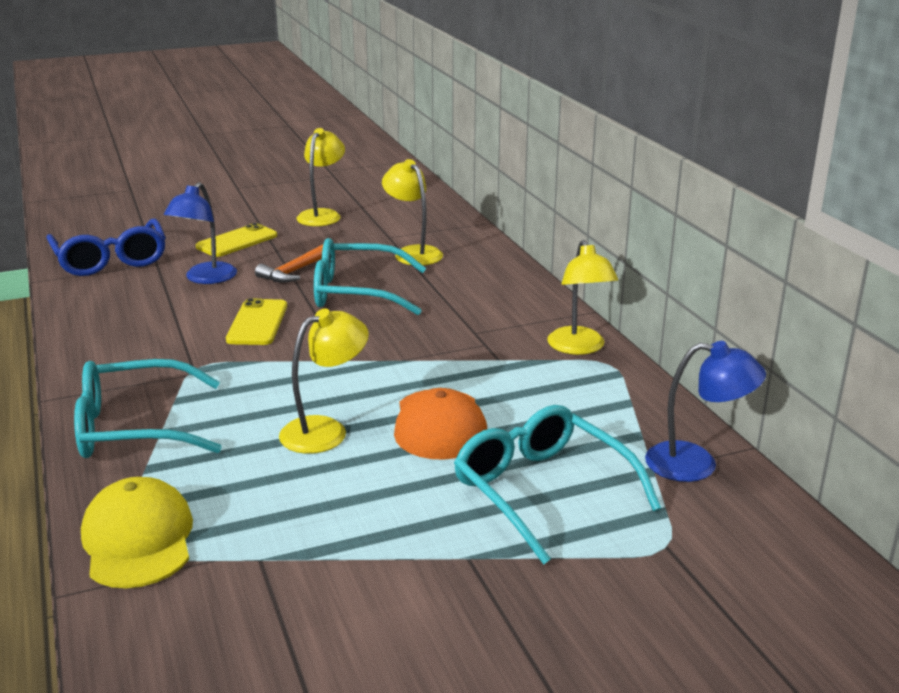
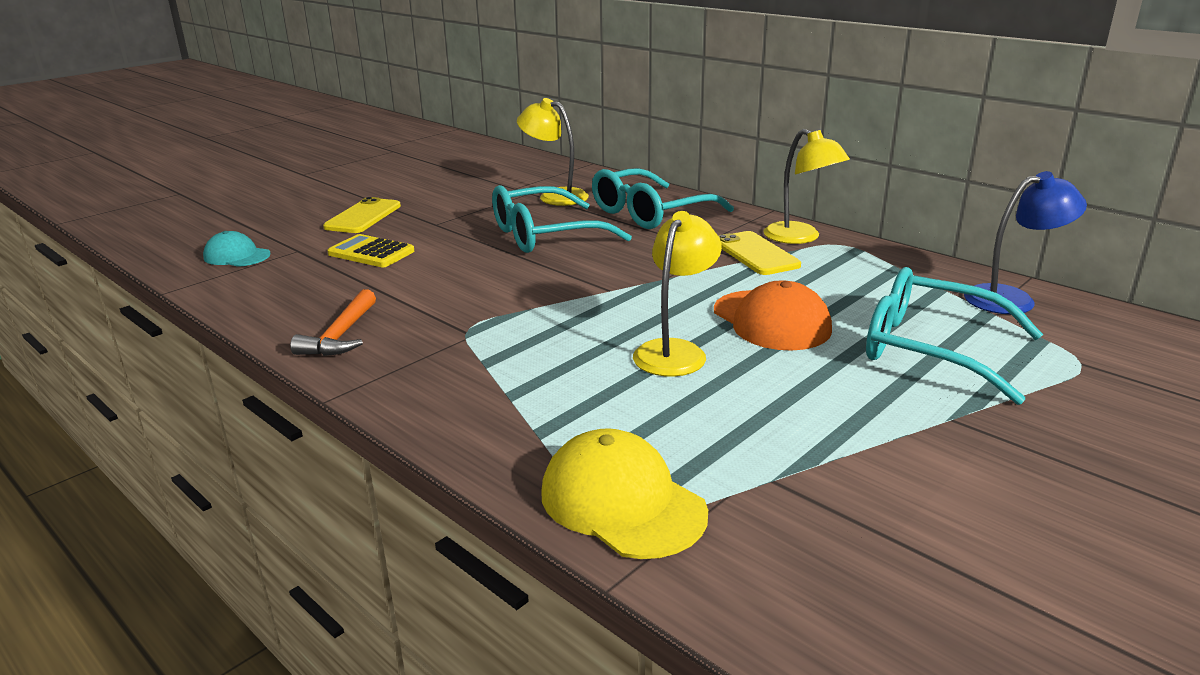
camera: 25 degrees left, 0 degrees up
blue glasses [46,218,166,276] -> turquoise cap [203,231,270,267]
turquoise glasses [74,359,222,458] -> turquoise glasses moved to [592,168,734,229]
blue lamp [164,182,237,284] -> yellow calculator [327,234,414,267]
yellow phone [226,298,287,345] -> yellow phone moved to [719,231,801,275]
orange hammer [255,244,323,283] -> orange hammer moved to [290,289,376,356]
yellow lamp [297,128,345,226] -> none

